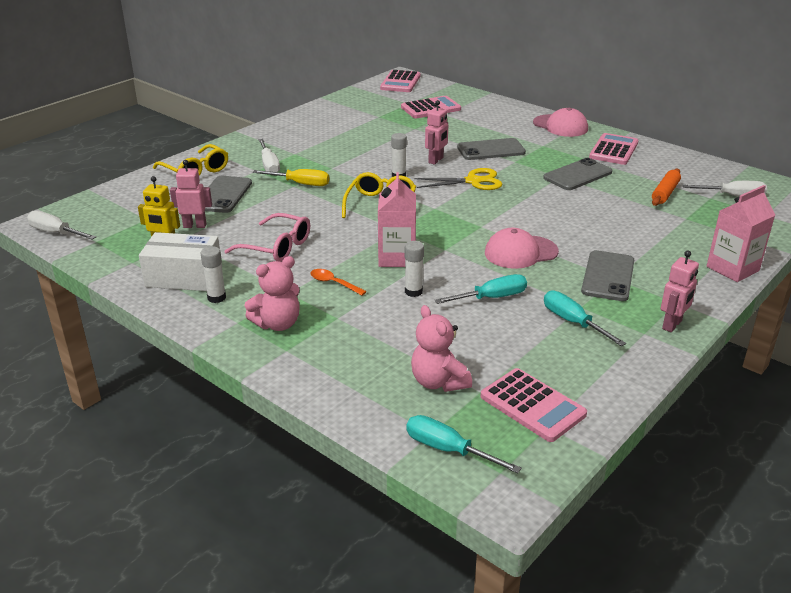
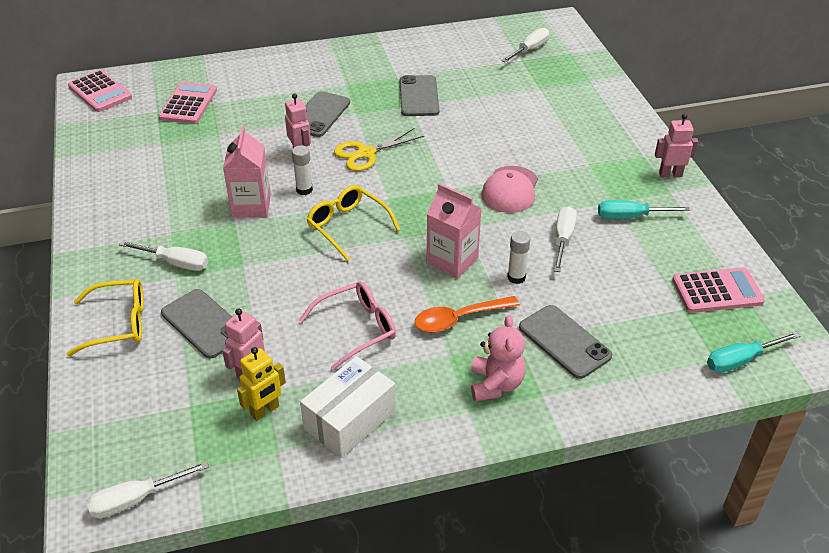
camera: 55 degrees left, 10 degrees up
white glue stick [200,246,226,303] -> none
yellow screwdriver [253,169,329,186] -> none
orange spoon [310,269,367,296] -> orange spoon [414,296,520,332], size x1.60
pink teddy bear [411,305,472,392] -> none
yellow scissors [414,168,502,190] -> yellow scissors turned 150 degrees counterclockwise [334,128,424,171]
turquoise screwdriver [435,274,527,304] -> white screwdriver [554,206,577,272]
pink cap [533,108,588,137] -> none
grey phone [581,250,634,301] -> grey phone moved to [519,305,612,379]
pink calculator [589,133,638,165] -> none
orange rolling pin [652,169,681,206] -> none
pink robot [661,251,699,332] -> pink robot turned 75 degrees counterclockwise [655,114,698,177]
pink carton [707,185,775,282] -> pink carton moved to [223,126,271,217]

